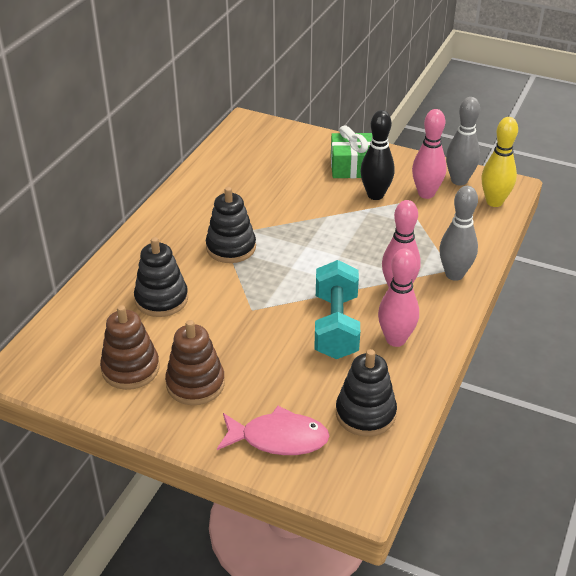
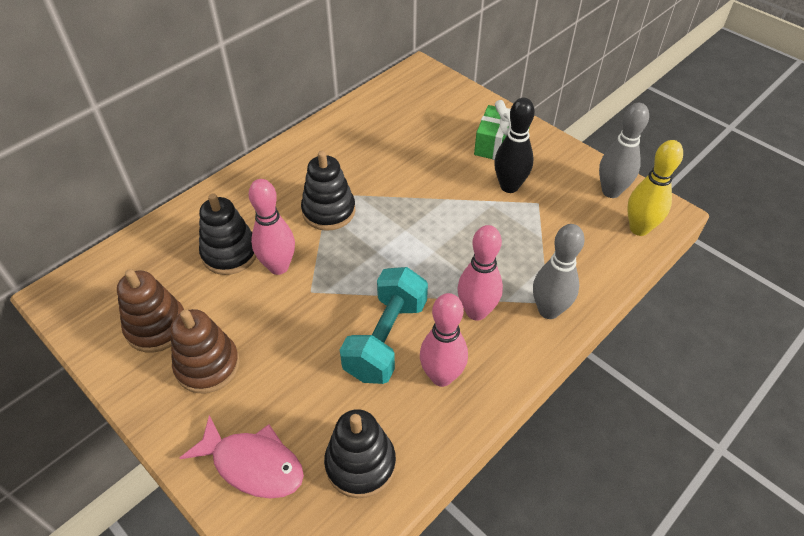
camera: 20 degrees right, 10 degrees up
pink bowling pin [412,109,447,199] -> pink bowling pin moved to [249,179,295,275]

